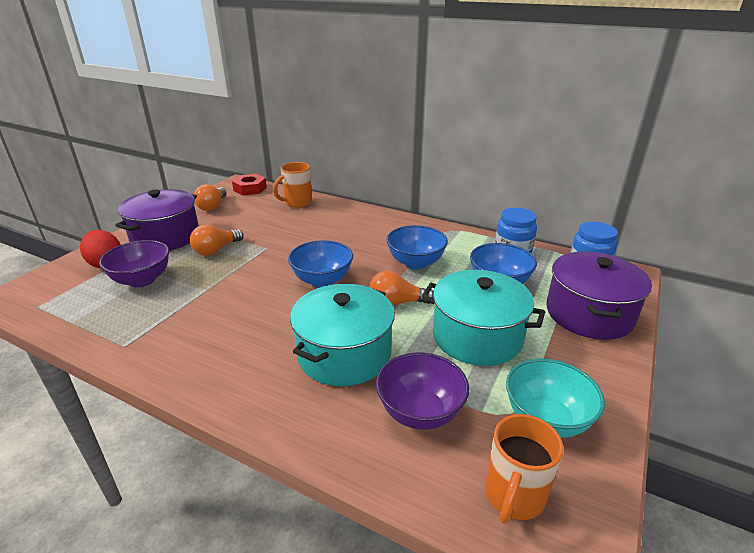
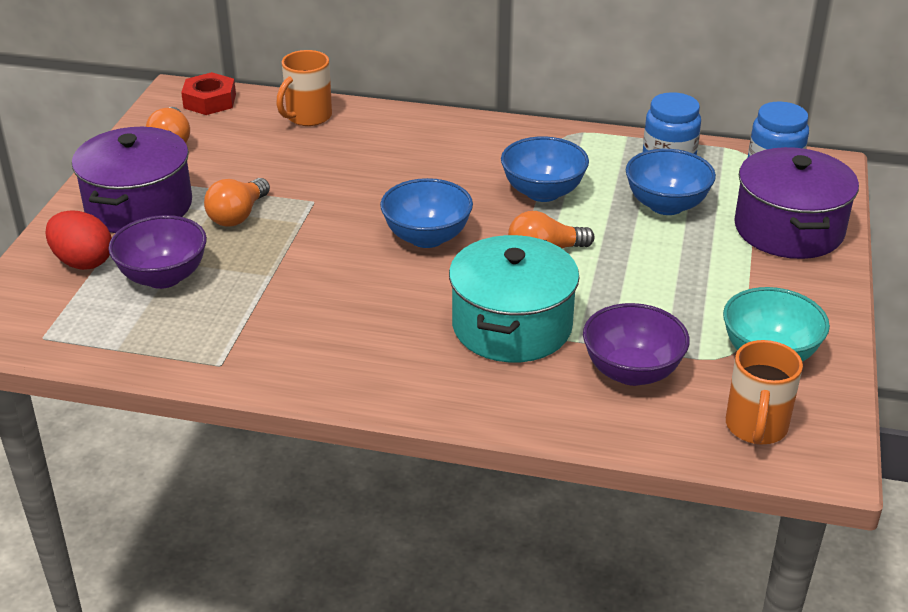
camera: 15 degrees left, 5 degrees up
turquoise pot [422,270,545,366] -> none

